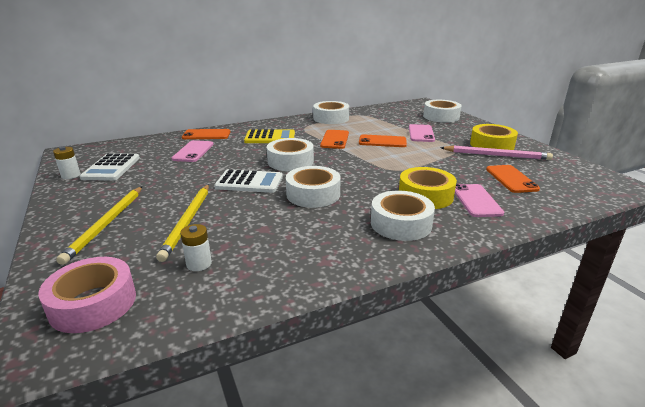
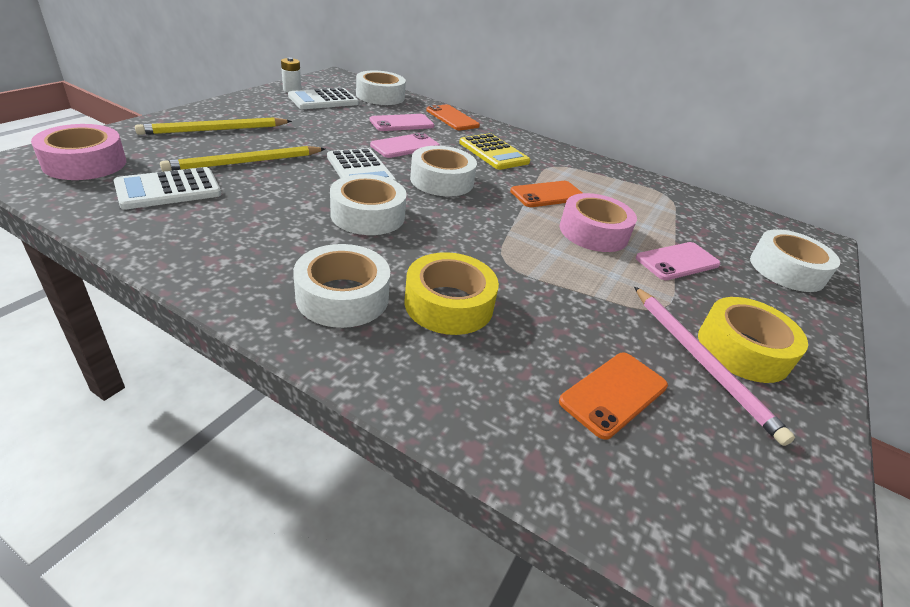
camera: 50 degrees right, 10 degrees up
white battery [180,224,212,271] -> white calculator [114,167,221,210]
white tape [313,101,349,124] -> white tape moved to [356,70,406,105]
orange phone [359,134,407,147] -> pink tape [560,193,637,252]
pink phone [455,184,504,217] -> pink phone moved to [370,132,440,158]

